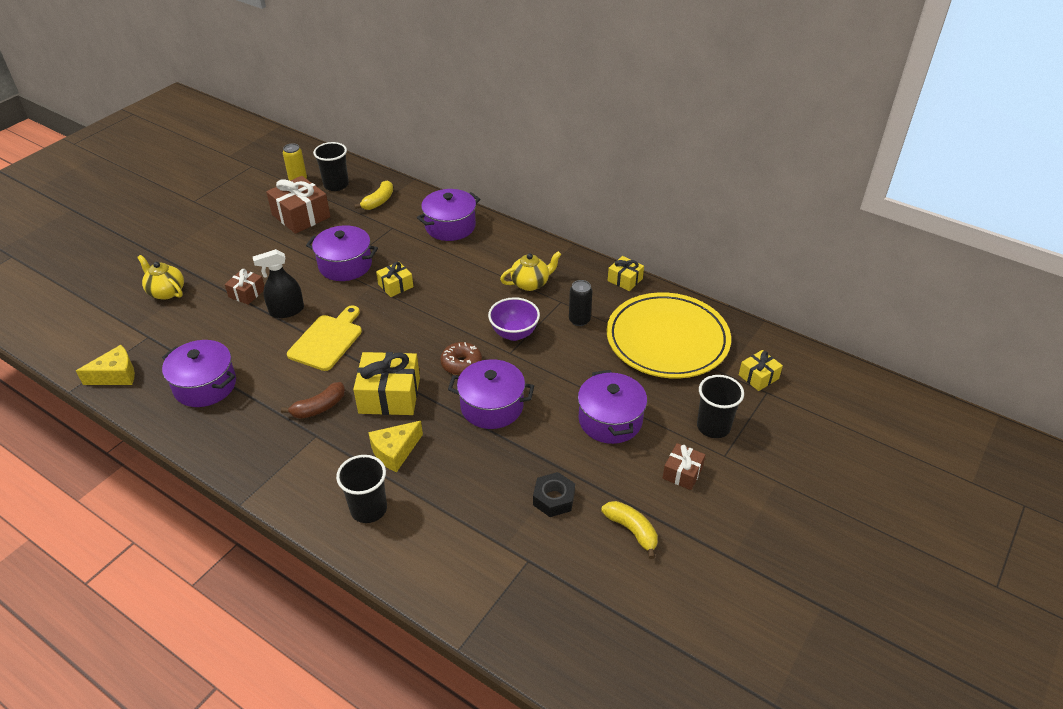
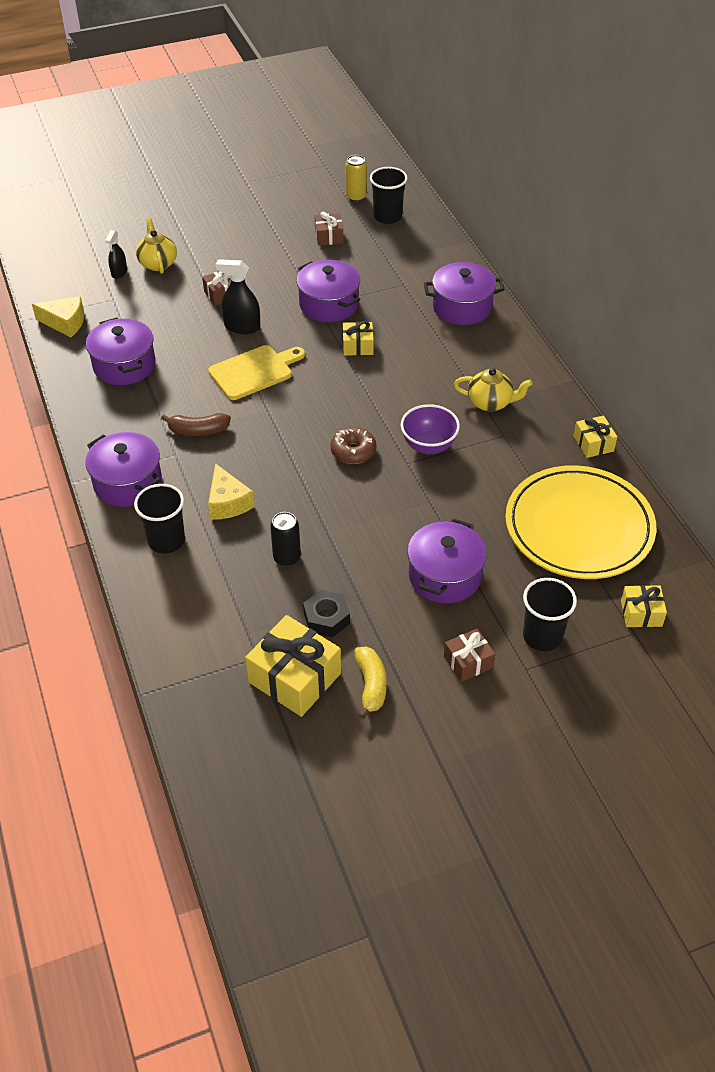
camera: 35 degrees right, 5 degrees up
brown gift [266,176,331,234] -> brown gift [315,212,344,246], size x0.55
yellow gift [353,352,420,415] -> yellow gift moved to [245,615,341,717]
yellow banana [354,180,393,210] -> none
yellow cheese [368,421,423,473] -> yellow cheese turned 105 degrees counterclockwise [208,463,255,520]
purple pot [448,359,534,429] -> purple pot moved to [85,432,162,507]
black can [569,280,592,326] -> black can moved to [270,512,301,567]
none -> black spray bottle [105,230,127,279]

